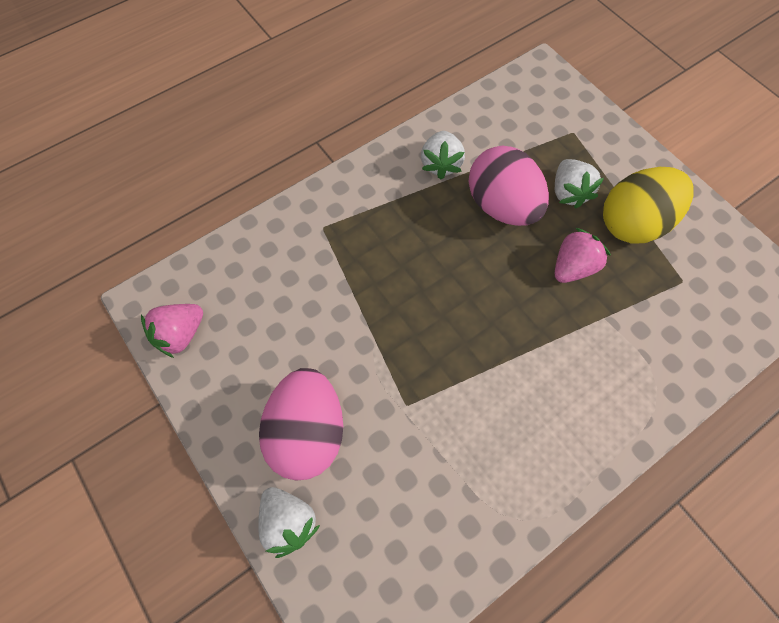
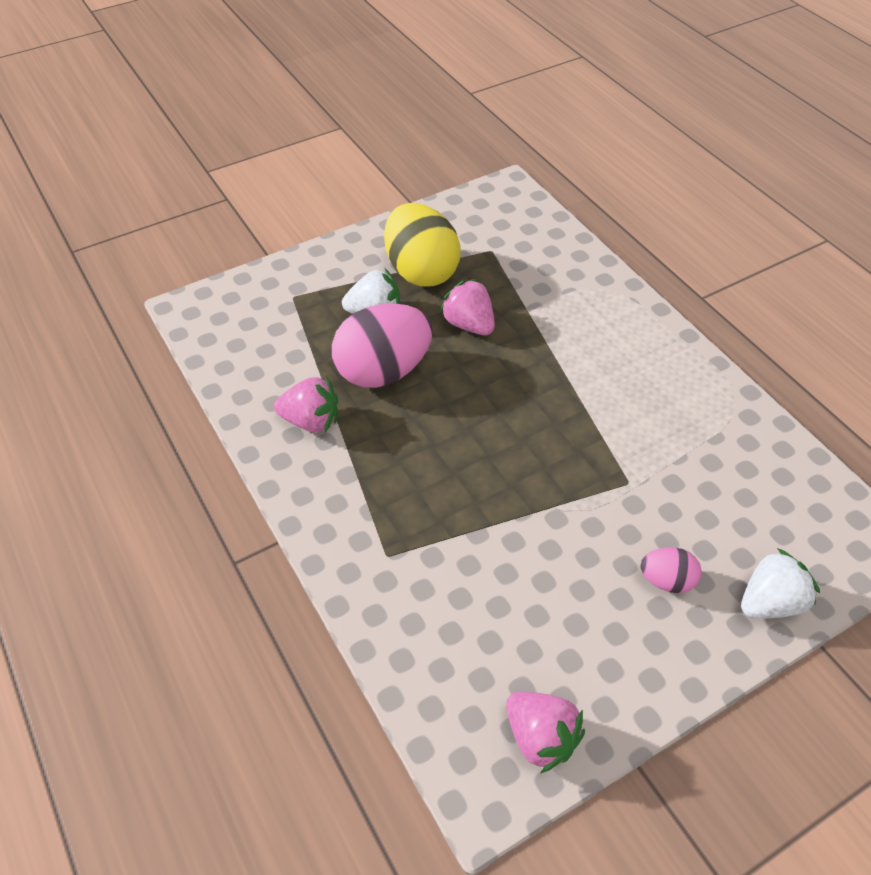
camera: 85 degrees left, 15 degrees down
pink egg [259,368,343,481] -> pink egg [641,547,702,593], size x0.48
white strawberry [421,131,465,180] -> pink strawberry [274,376,338,433]

